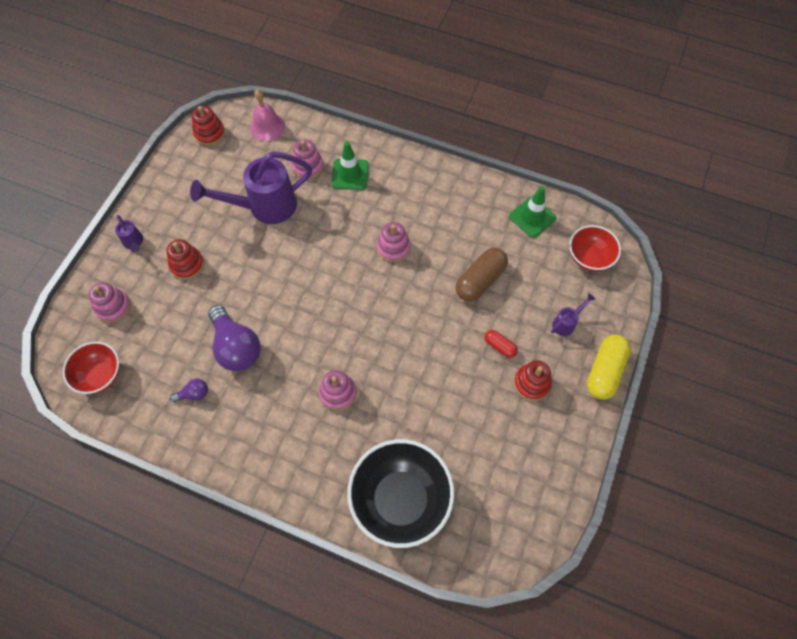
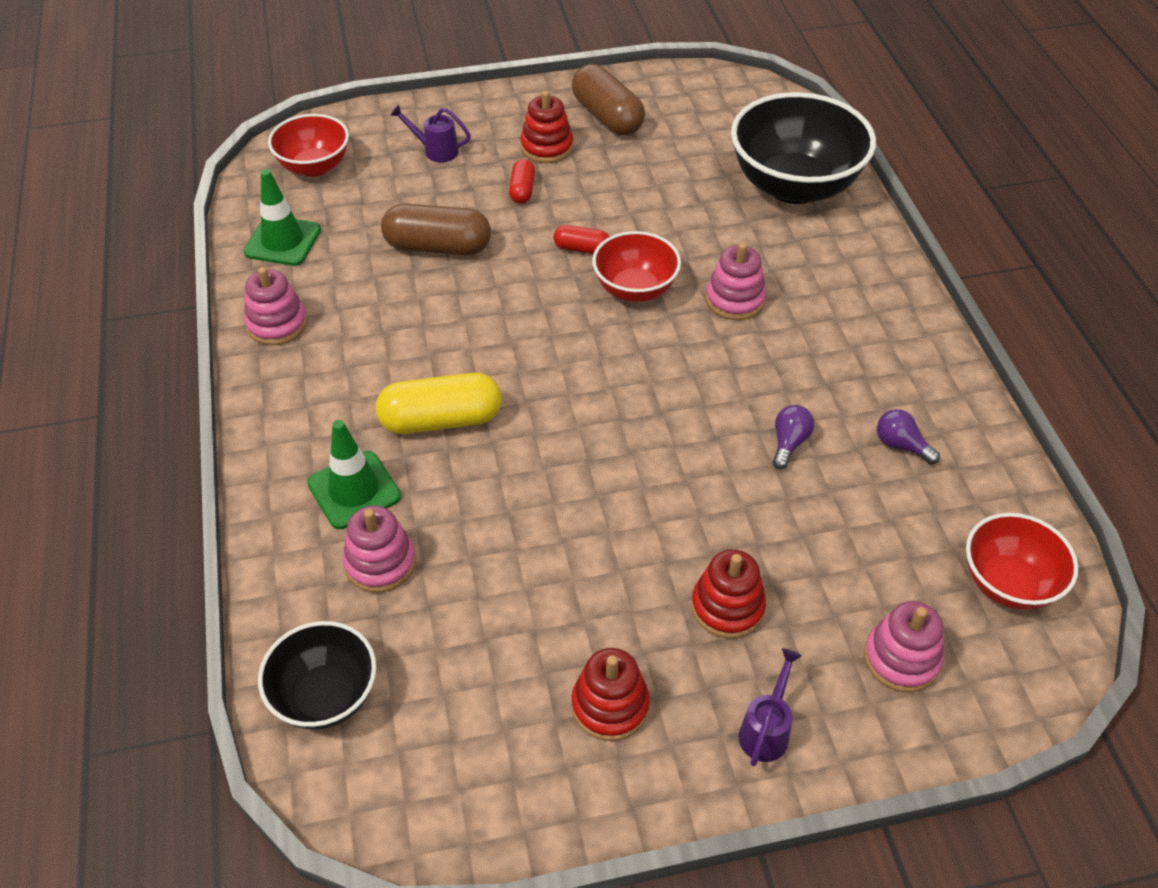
camera: 125 degrees left, 15 degrees down
purple watering can [190,152,312,224] -> none
red stacking toy [192,106,225,146] -> red stacking toy moved to [572,648,650,741]
purple light bulb [208,305,260,371] -> purple light bulb [773,405,814,469], size x0.47
pink bell [250,89,285,141] -> black bowl [258,621,377,730]
pink stacking toy [377,222,410,262] -> pink stacking toy moved to [244,267,307,345]
yellow capsule [587,335,631,400] -> yellow capsule moved to [376,373,502,434]
none -> red capsule [553,225,610,254]
none -> brown capsule [572,64,645,136]
none -> red bowl [592,231,681,302]

